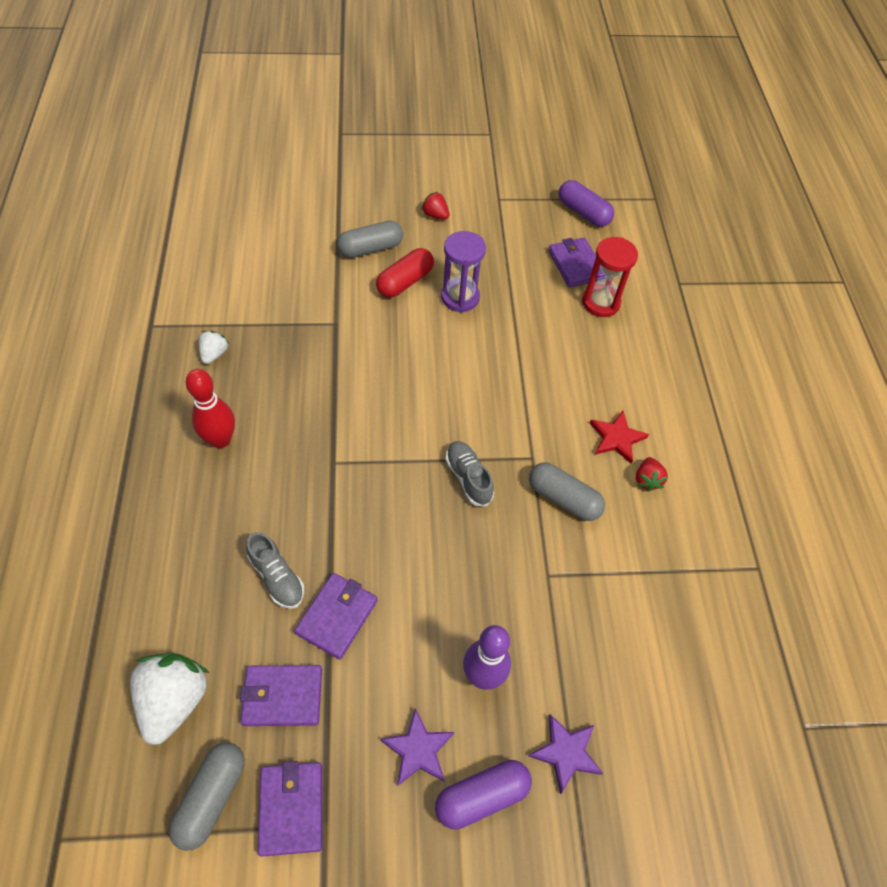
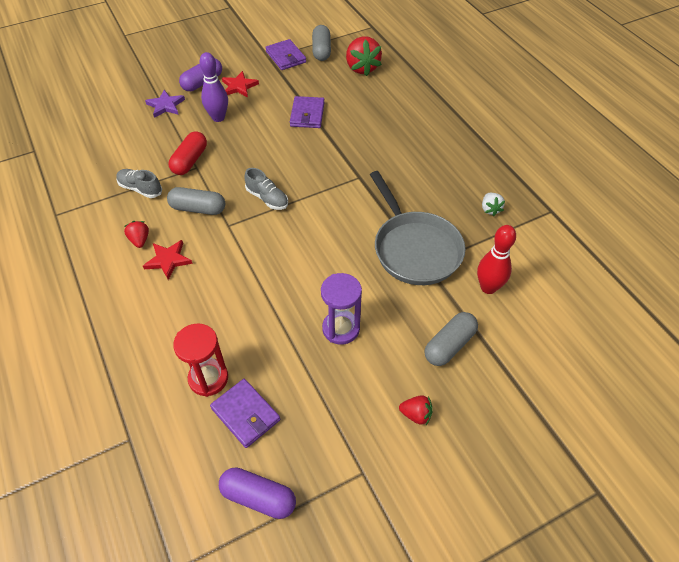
camera: 160 degrees right, 5 degrees down
white strawberry [130,653,209,745] -> red strawberry [346,36,382,76]
red bowling pin [186,369,235,448] -> red bowling pin moved to [477,225,516,294]
purple wallet [240,665,322,726] -> none
grey shoe [246,532,304,609] -> grey shoe moved to [116,169,162,198]
red capsule [376,248,434,298] -> red capsule moved to [169,131,207,175]
purple star [380,708,454,786] -> red star [222,71,259,97]
none -> grey pan [370,171,465,285]

